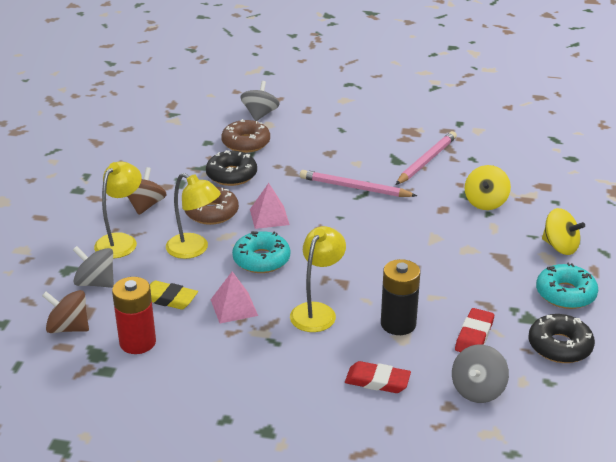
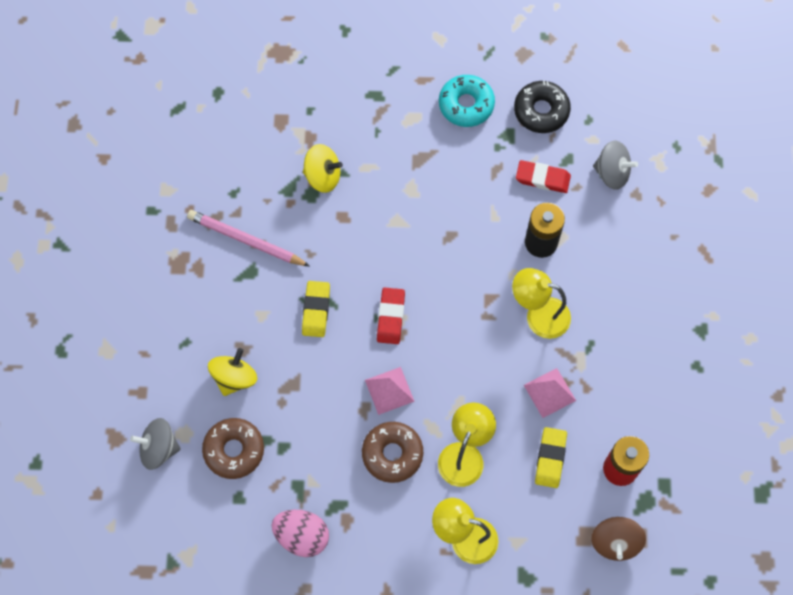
camera: 100 degrees left, 35 degrees up
grey spinning top [73,246,114,288] -> none
brown spinning top [127,167,167,215] -> none
black donut [206,150,257,186] -> none
turquoise donut [232,231,290,273] -> none
pink pencil [300,170,417,197] -> yellow eraser [302,281,330,337]
red eraser [345,361,411,393] -> red eraser moved to [377,287,405,344]
yellow spinning top [542,208,585,255] -> yellow spinning top moved to [208,348,257,396]
none -> pink egg [272,510,329,557]

